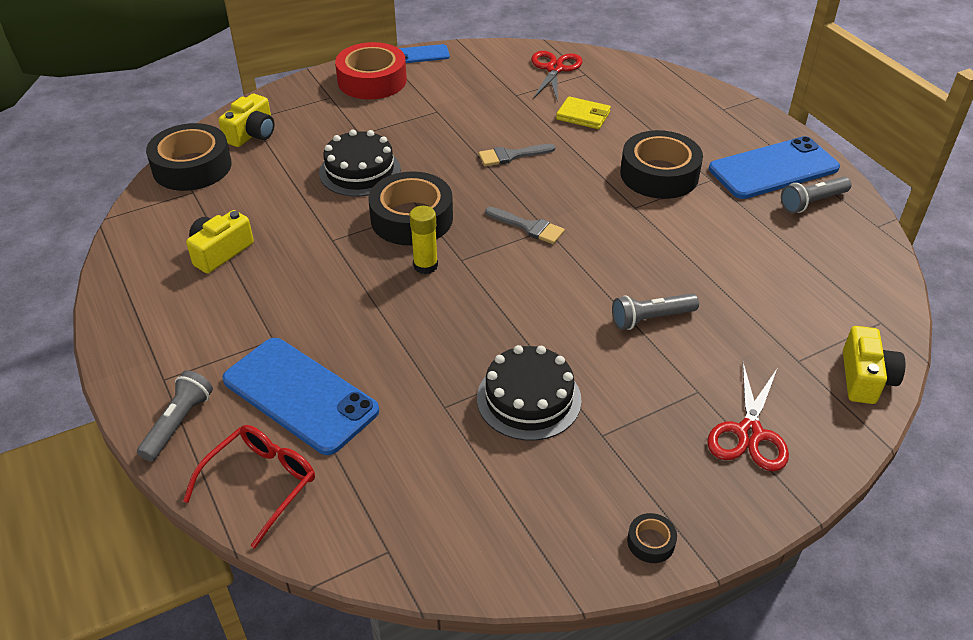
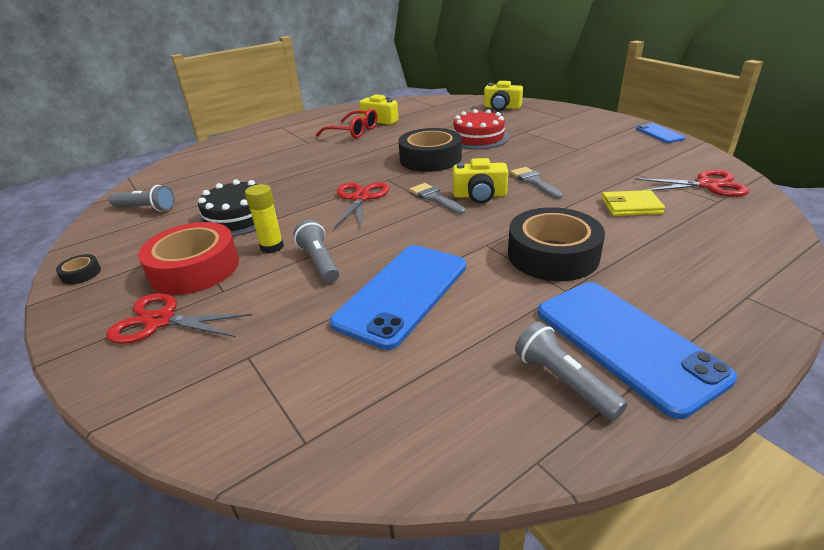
camera: 85 degrees right, 10 degrees down
grey flashlight [137,370,213,461] -> grey flashlight moved to [109,185,175,212]
black tape [146,123,232,191] -> none
red glasses [183,425,315,549] -> red glasses moved to [316,108,377,139]
blue phone [222,338,379,455] -> blue phone moved to [330,245,466,350]
black cake [319,130,401,197] -> red cake [453,109,509,149]
red tape [335,42,407,99] -> red tape moved to [138,222,239,295]
yellow glue stick [410,206,438,274] -> yellow glue stick moved to [245,184,284,253]
grey brush [485,207,565,244] -> grey brush turned 120 degrees clockwise [409,183,466,214]
yellow wallet [556,96,611,129] -> yellow wallet turned 75 degrees clockwise [602,190,665,216]
yellow camera [843,326,905,404] -> yellow camera moved to [453,158,508,203]
none -> red scissors [334,182,389,229]

